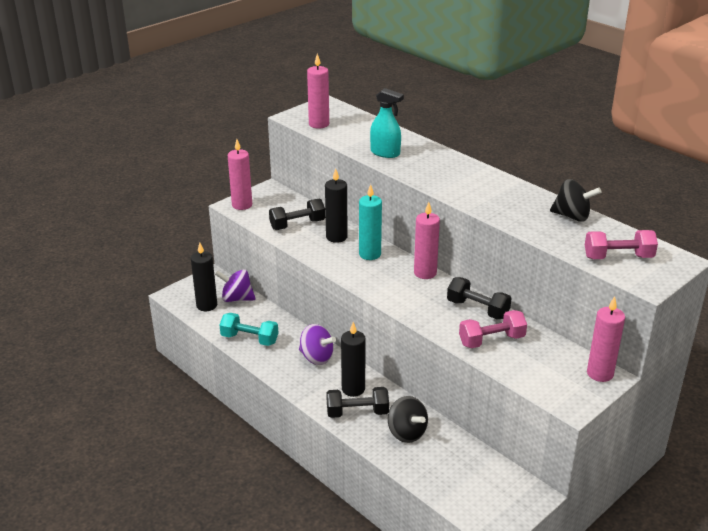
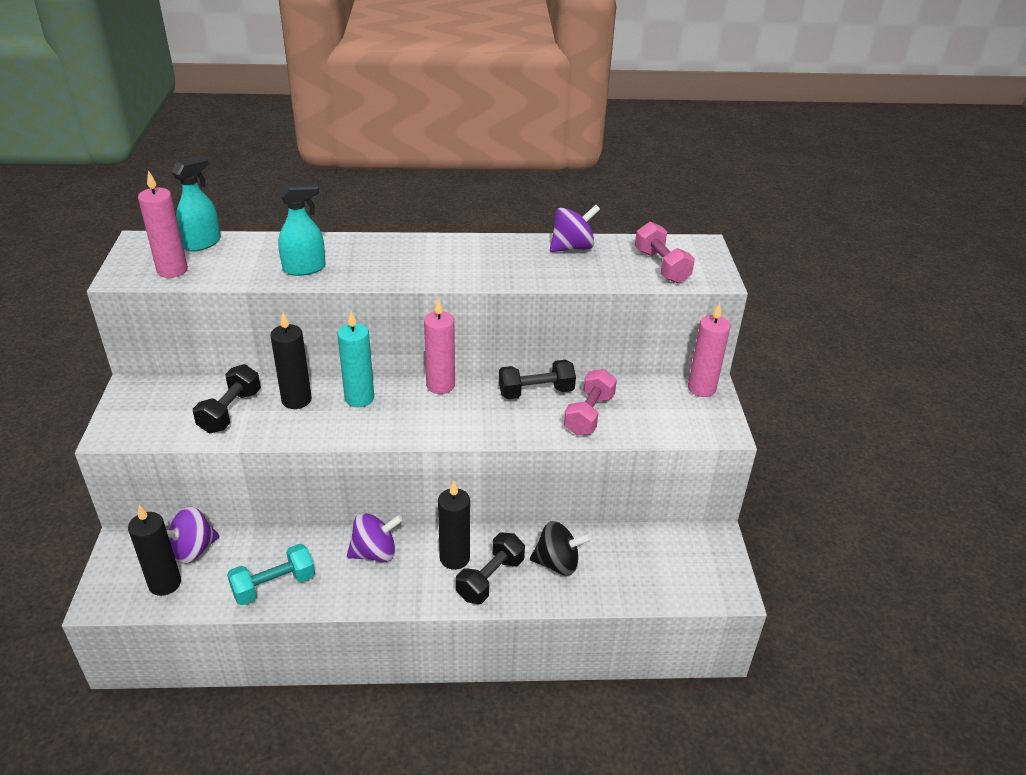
camera: 50 degrees left, 5 degrees up
pink candle [228,139,252,210] -> none
black spinning top [550,179,602,222] -> purple spinning top [550,205,600,252]
pink dumbbell [585,230,658,259] -> pink dumbbell turned 60 degrees counterclockwise [635,221,695,283]
none -> turquoise spray bottle [171,156,221,252]

